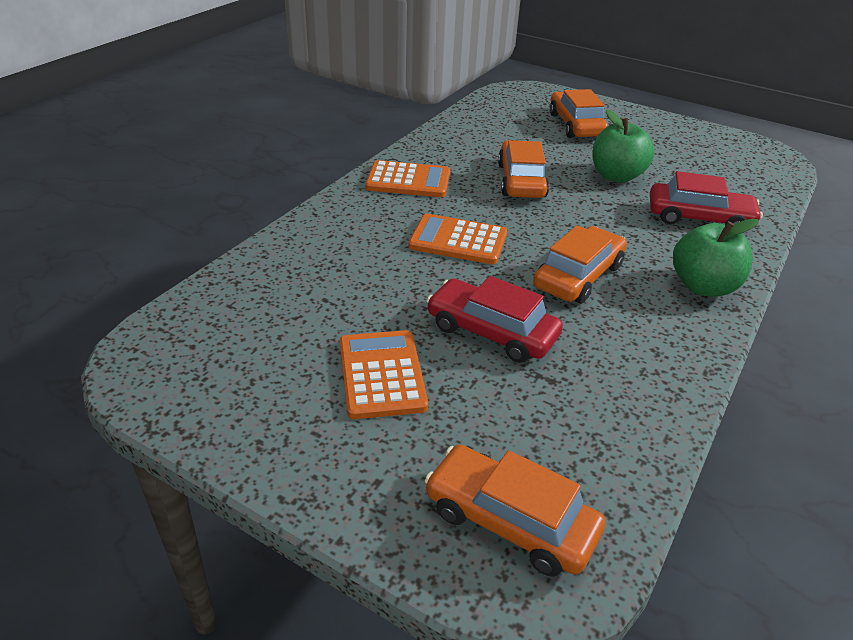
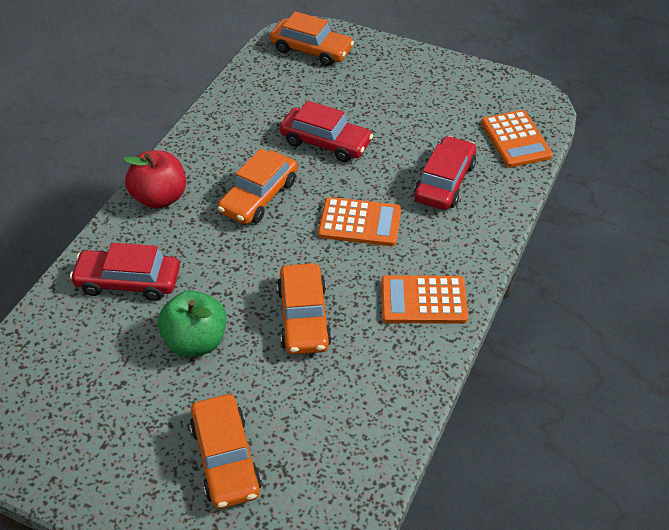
camera: 175 degrees right, 10 degrees up
orange calculator [340,330,428,419] -> orange calculator moved to [481,110,553,167]
green apple [673,218,759,297] -> red apple [123,151,186,209]
none -> red car [414,136,476,210]

